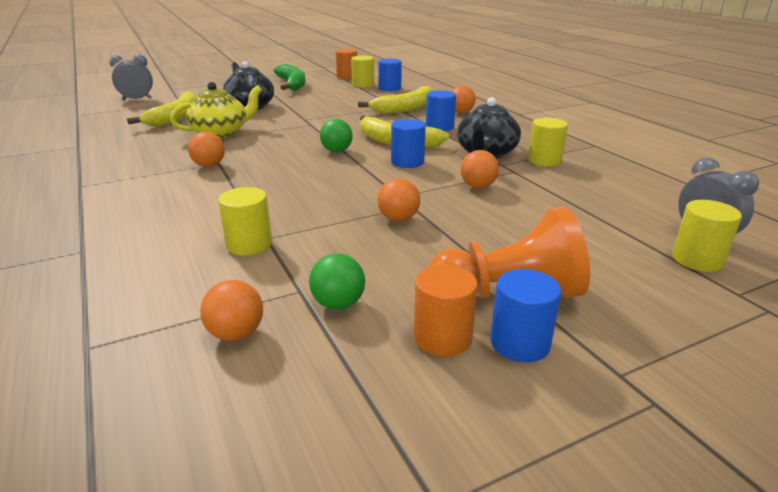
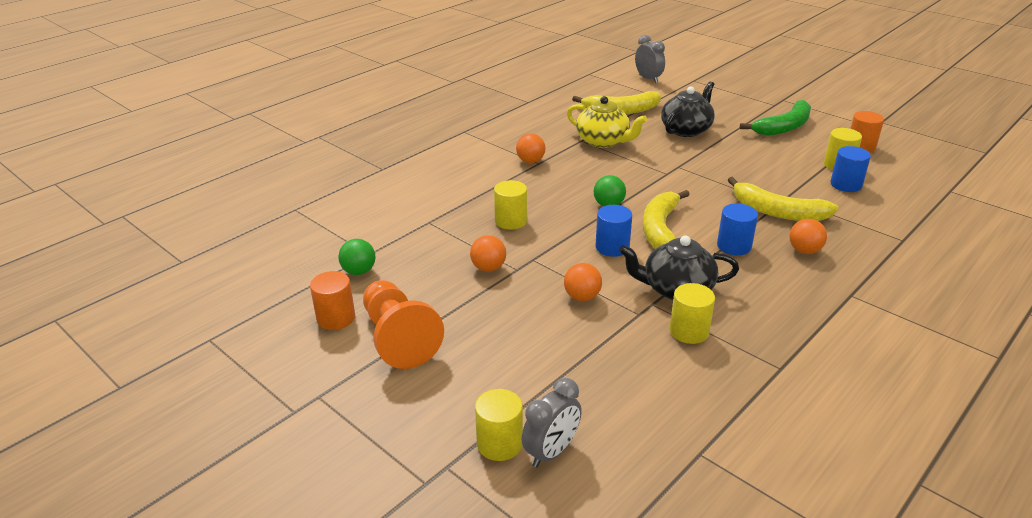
camera: 70 degrees right, 5 degrees up
orange ball [200,280,263,341] -> none
yellow cylinder [218,187,272,256] -> yellow cylinder moved to [494,180,527,230]
blue cylinder [491,269,561,362] -> none

